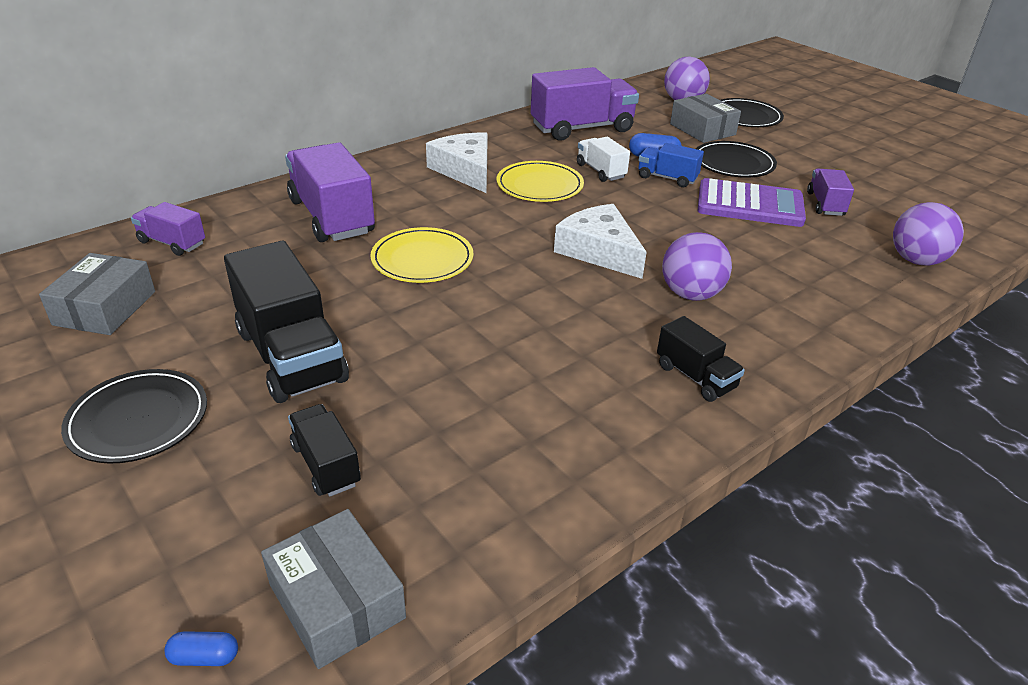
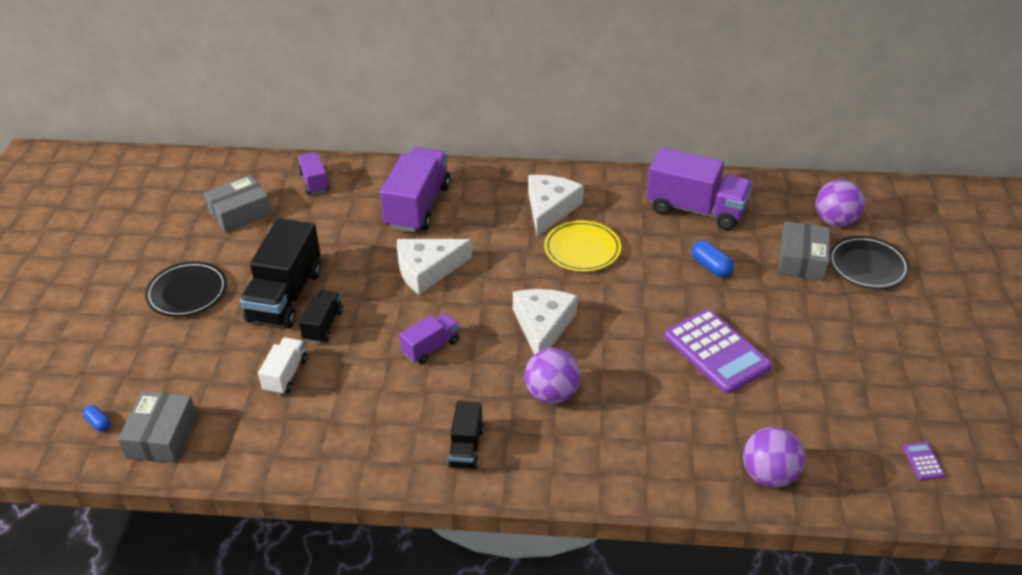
camera: 45 degrees right, 5 degrees up
black truck [288,404,361,497] -> black truck moved to [299,290,343,344]
yellow plate [370,227,474,283] -> white cheese [397,239,472,295]
white truck [577,137,630,182] -> white truck moved to [258,337,307,395]
blue truck [639,143,704,187] -> none
black plate [696,141,777,178] -> none
purple truck [807,168,854,216] -> purple truck moved to [399,313,459,364]
none -> purple calculator [902,442,945,480]

